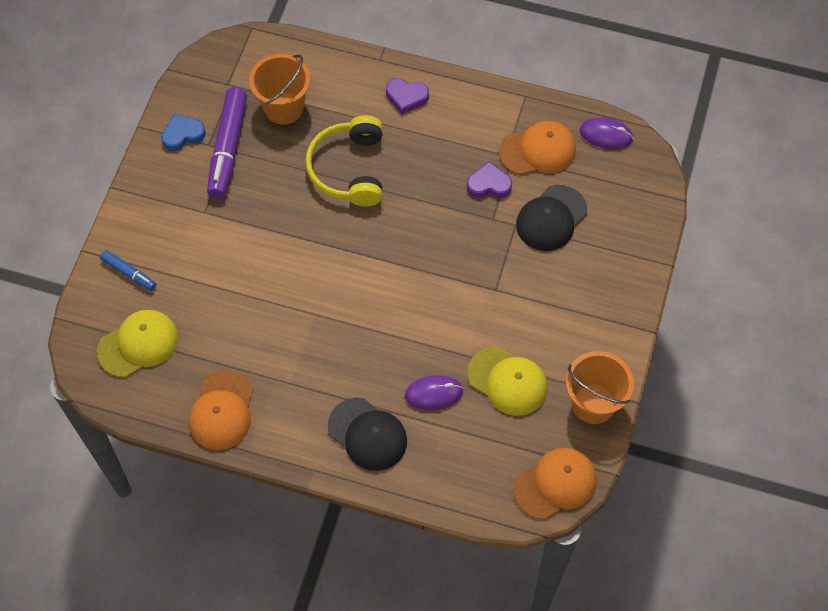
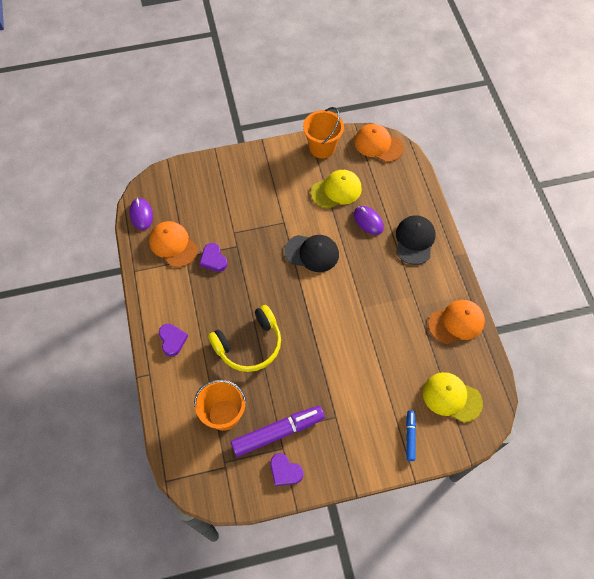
camera: 120 degrees left, 0 degrees up
blue heart [161,114,206,151] -> purple heart [270,453,303,486]
yellow cap [467,347,547,416] -> yellow cap turned 60 degrees clockwise [311,170,362,209]
black cap [516,185,587,251] -> black cap moved to [284,235,339,272]

